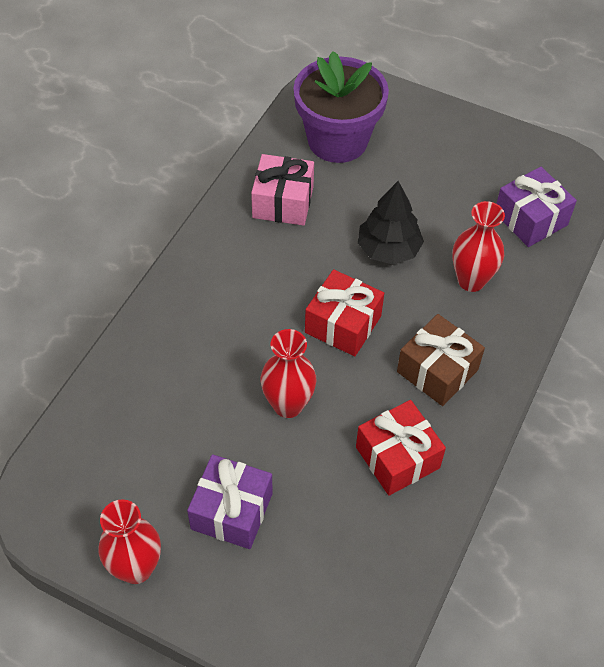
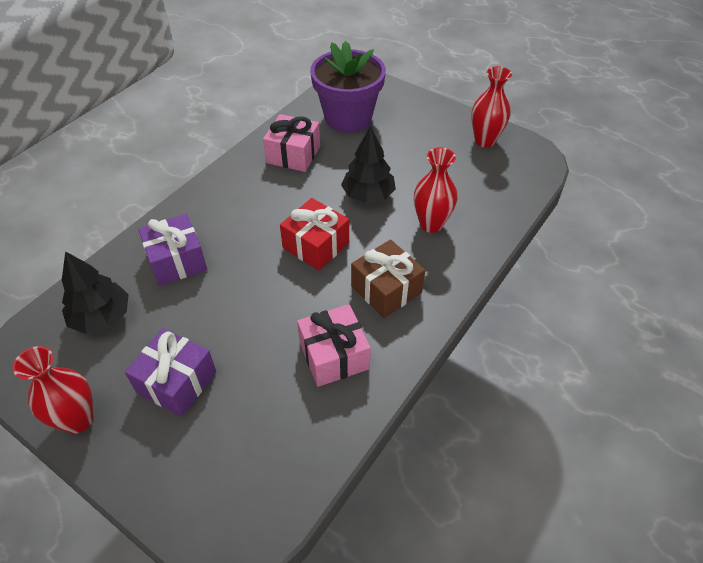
camera: 10 degrees right, 5 degrees down
red vase [261,329,316,418] -> red vase moved to [471,66,512,148]
red gift [356,400,446,496] -> pink gift [297,304,371,387]
purple gift [496,167,577,247] -> purple gift moved to [138,214,207,286]
none -> black tree [62,251,129,334]

